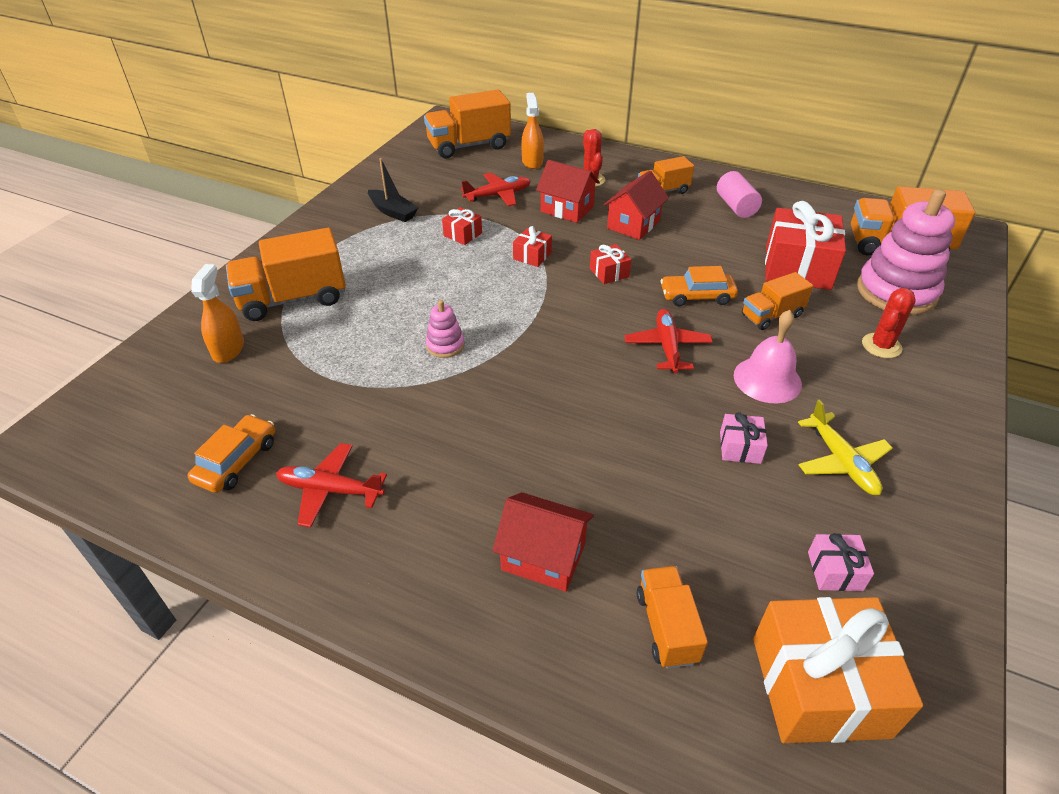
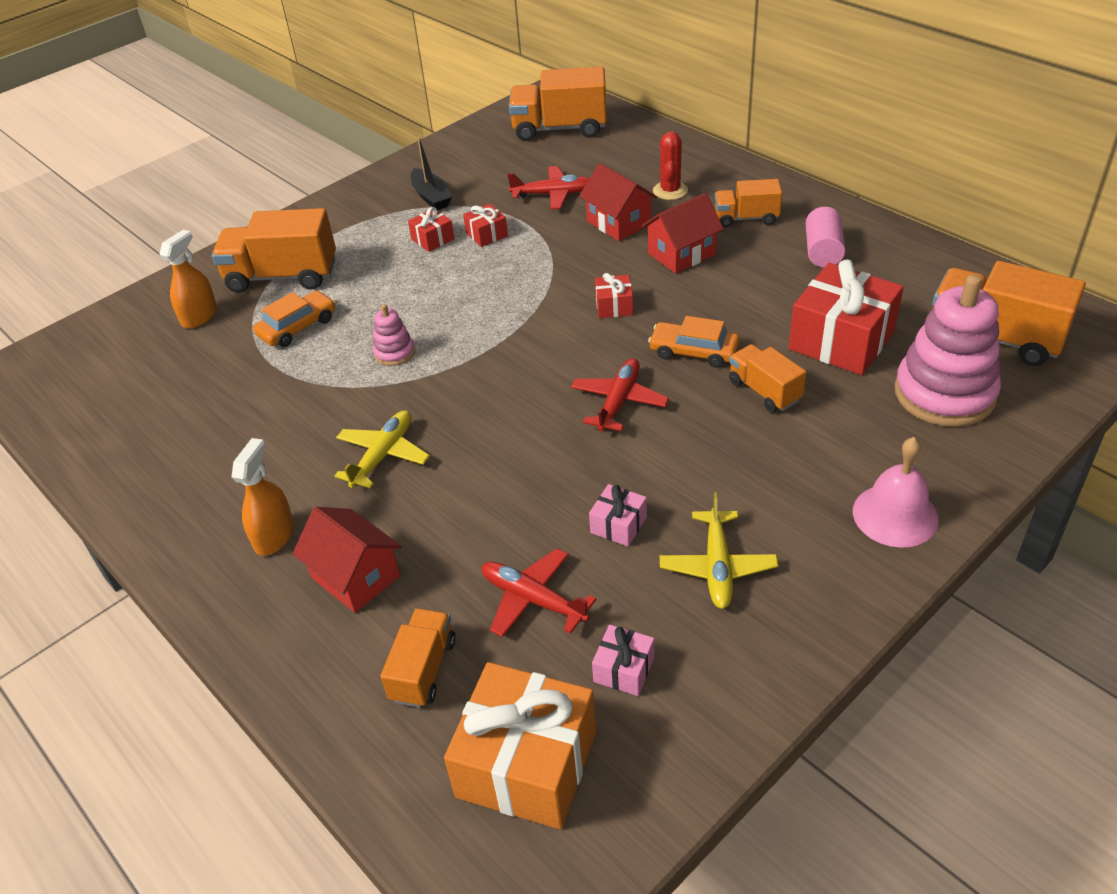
camera: 25 degrees right, 0 degrees up
orange car [187,414,275,493] -> orange car moved to [253,290,335,347]
red plane [276,443,387,527] -> red plane moved to [482,548,597,637]
red gift [513,226,552,267] -> red gift moved to [408,207,454,252]
orange spray bottle [521,93,544,169] -> orange spray bottle moved to [232,438,294,556]
pink bell [734,310,802,403] -> pink bell moved to [853,437,939,548]
orange truck [742,272,813,330] -> orange truck turned 60 degrees clockwise [729,344,806,412]
red cactus [862,288,916,358] -> none
none -> yellow plane [335,410,430,488]

